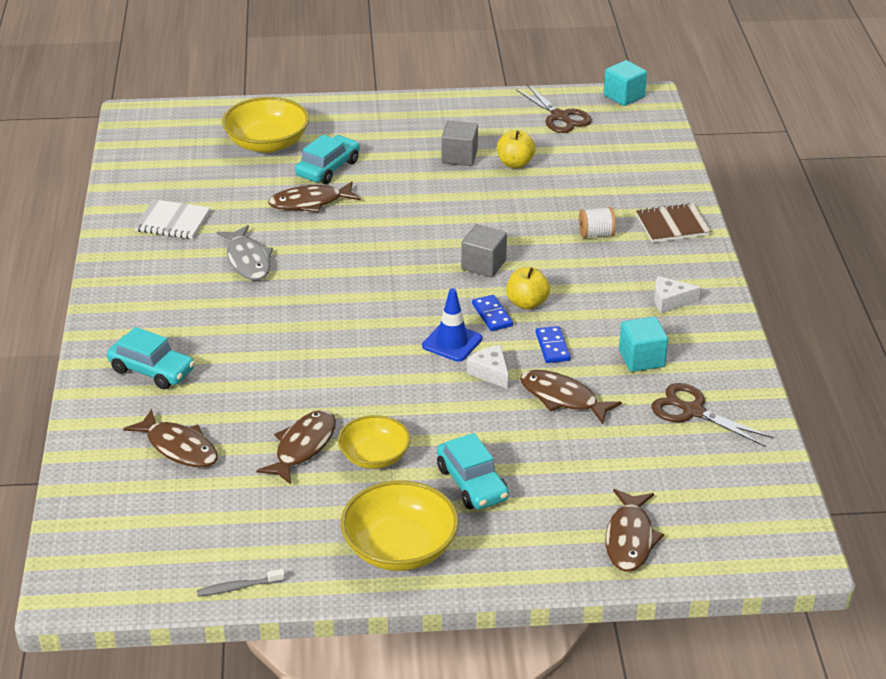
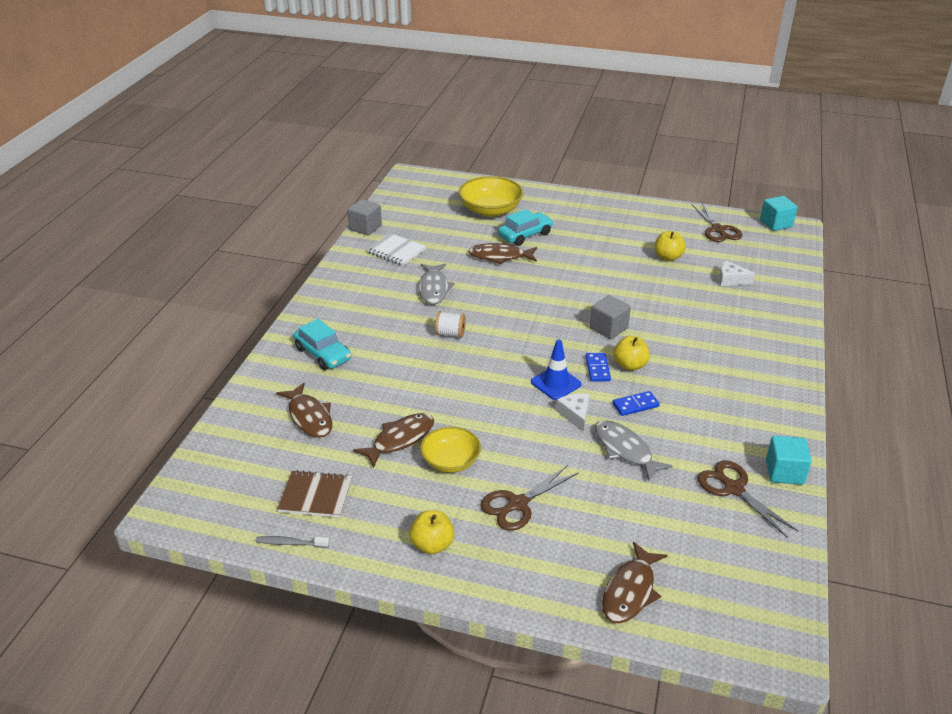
camera: 20 degrees right, 0 degrees up
yellow bowl [341,480,459,571] -> yellow apple [409,510,454,554]
turquoise car [437,433,509,510] -> brown scissors [480,465,578,531]
grey cube [441,121,478,166] -> grey cube moved to [347,199,382,235]
brown fish [520,370,622,424] -> grey fish [595,420,673,481]
blue domino [536,326,571,363] -> blue domino turned 60 degrees clockwise [612,391,660,416]
white spool [579,207,616,239] -> white spool moved to [435,311,466,338]
turquoise cube [619,317,668,372] -> turquoise cube moved to [766,436,812,485]
brown notebook [636,203,711,243] -> brown notebook moved to [277,470,353,518]
white cheese [654,276,701,313] -> white cheese moved to [719,261,755,286]

